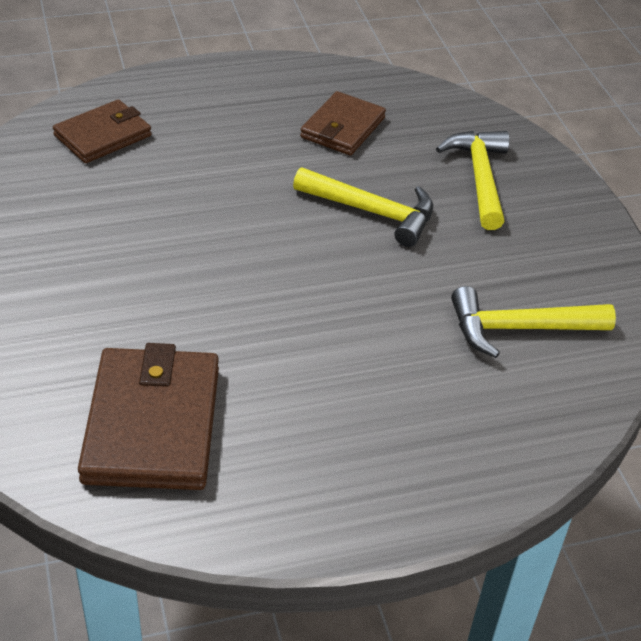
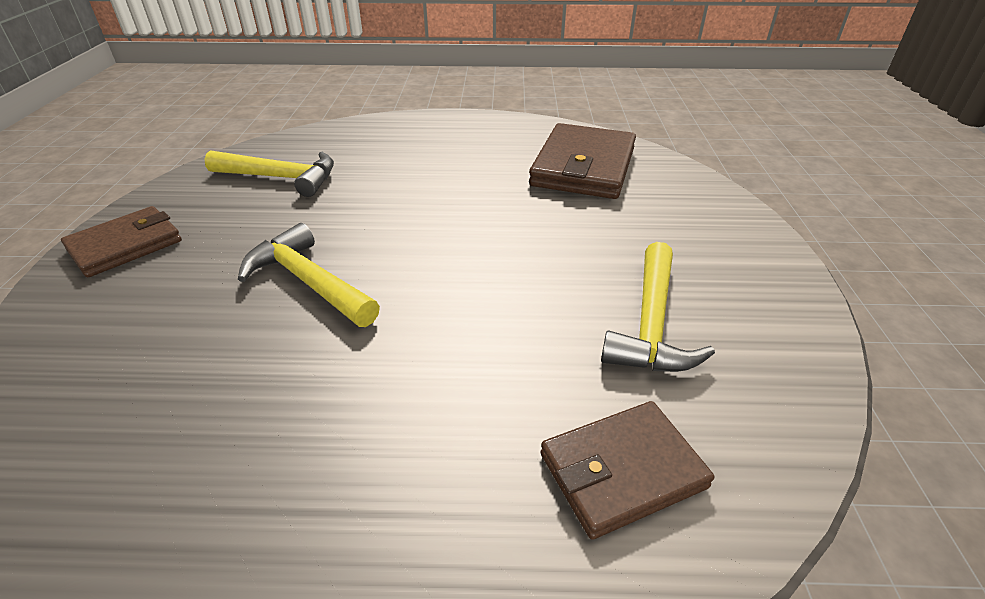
camera: 160 degrees left, 5 degrees down
brown wallet [300,91,386,155] -> brown wallet moved to [61,206,182,277]
yellow hammer [436,131,509,230] -> yellow hammer moved to [601,242,715,372]

